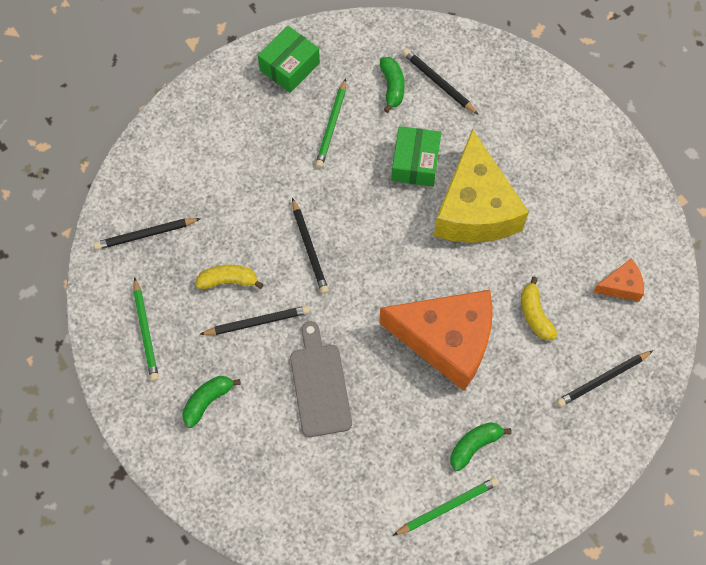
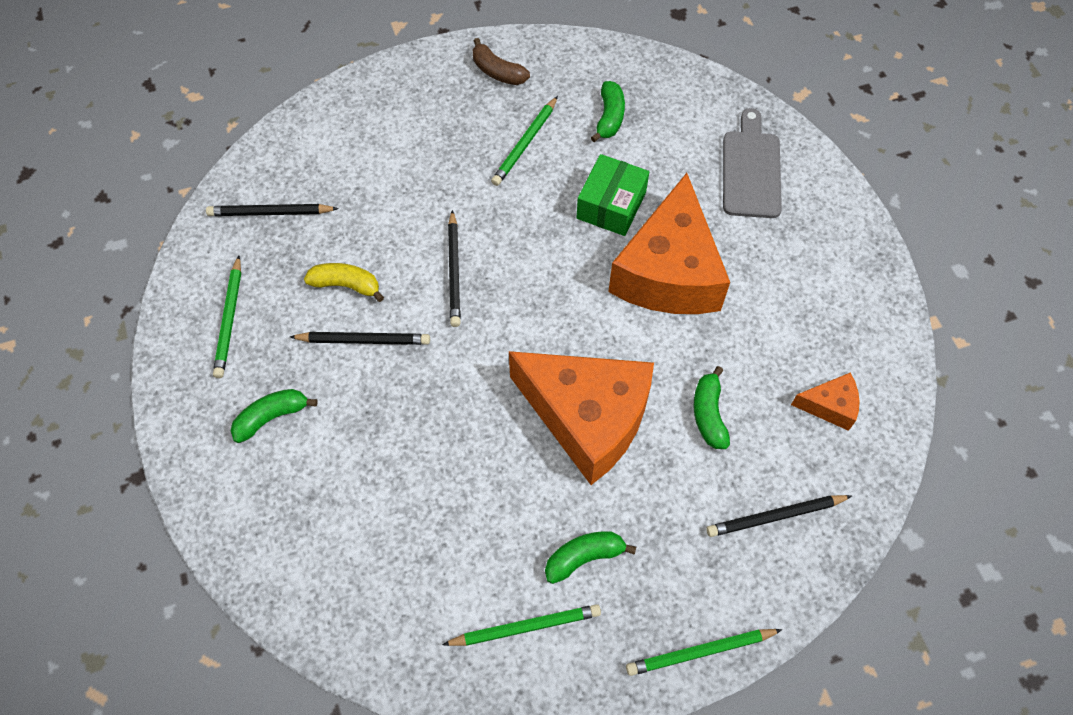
camera: 15 degrees right, 5 degrees down
green box [258,26,320,93] -> brown banana [473,38,530,85]
grey cutting board [290,321,352,437] -> grey cutting board moved to [723,108,782,218]
black pencil [402,49,479,115] -> none
yellow cheese [434,129,529,243] -> orange cheese [608,173,730,314]
yellow banana [521,277,557,341] -> green banana [694,366,730,449]
none -> green pencil [626,629,782,676]

